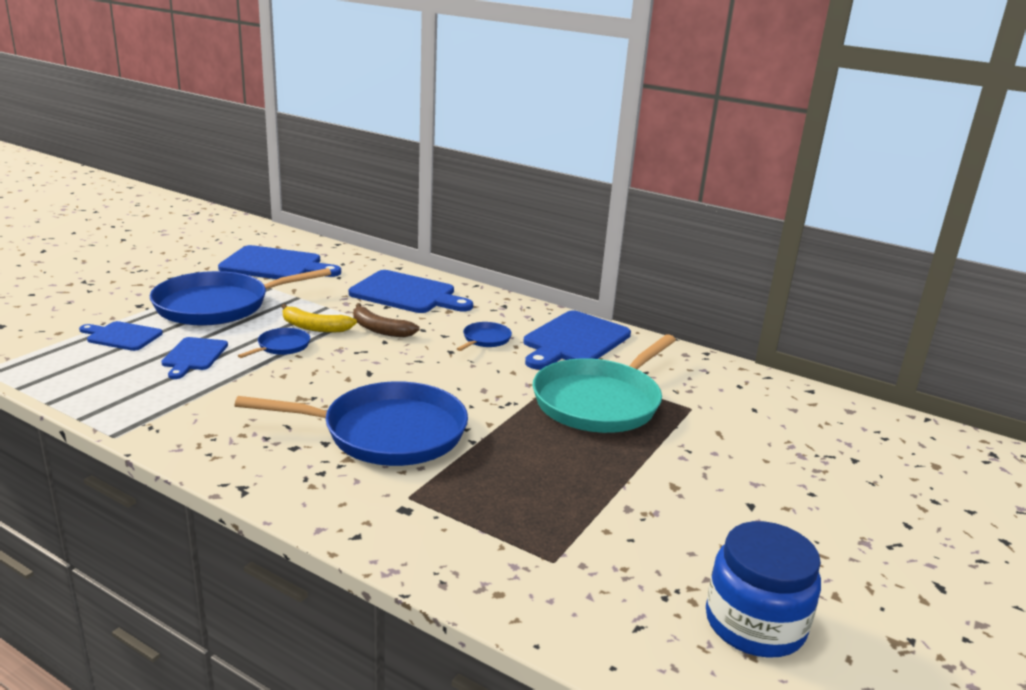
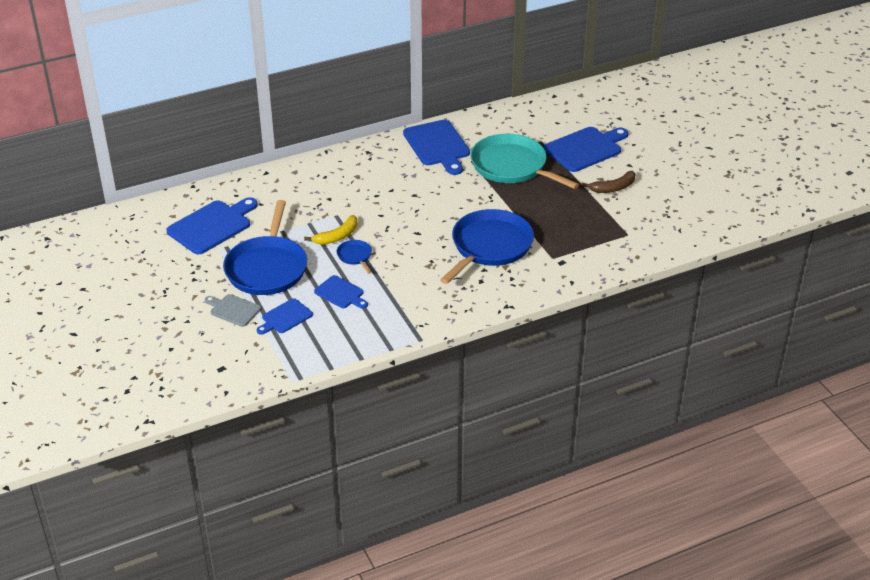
camera: 55 degrees left, 15 degrees up
blue cutting board [349,270,473,313] -> blue cutting board moved to [544,127,628,172]
brown banana [353,303,420,337] -> brown banana moved to [581,171,636,193]
blue pan [457,322,512,351] -> none
turquoise pan [533,334,676,433] -> turquoise pan turned 150 degrees clockwise [470,134,579,189]
blue jar [706,521,821,658] -> none
none -> grey cutting board [205,294,261,327]

